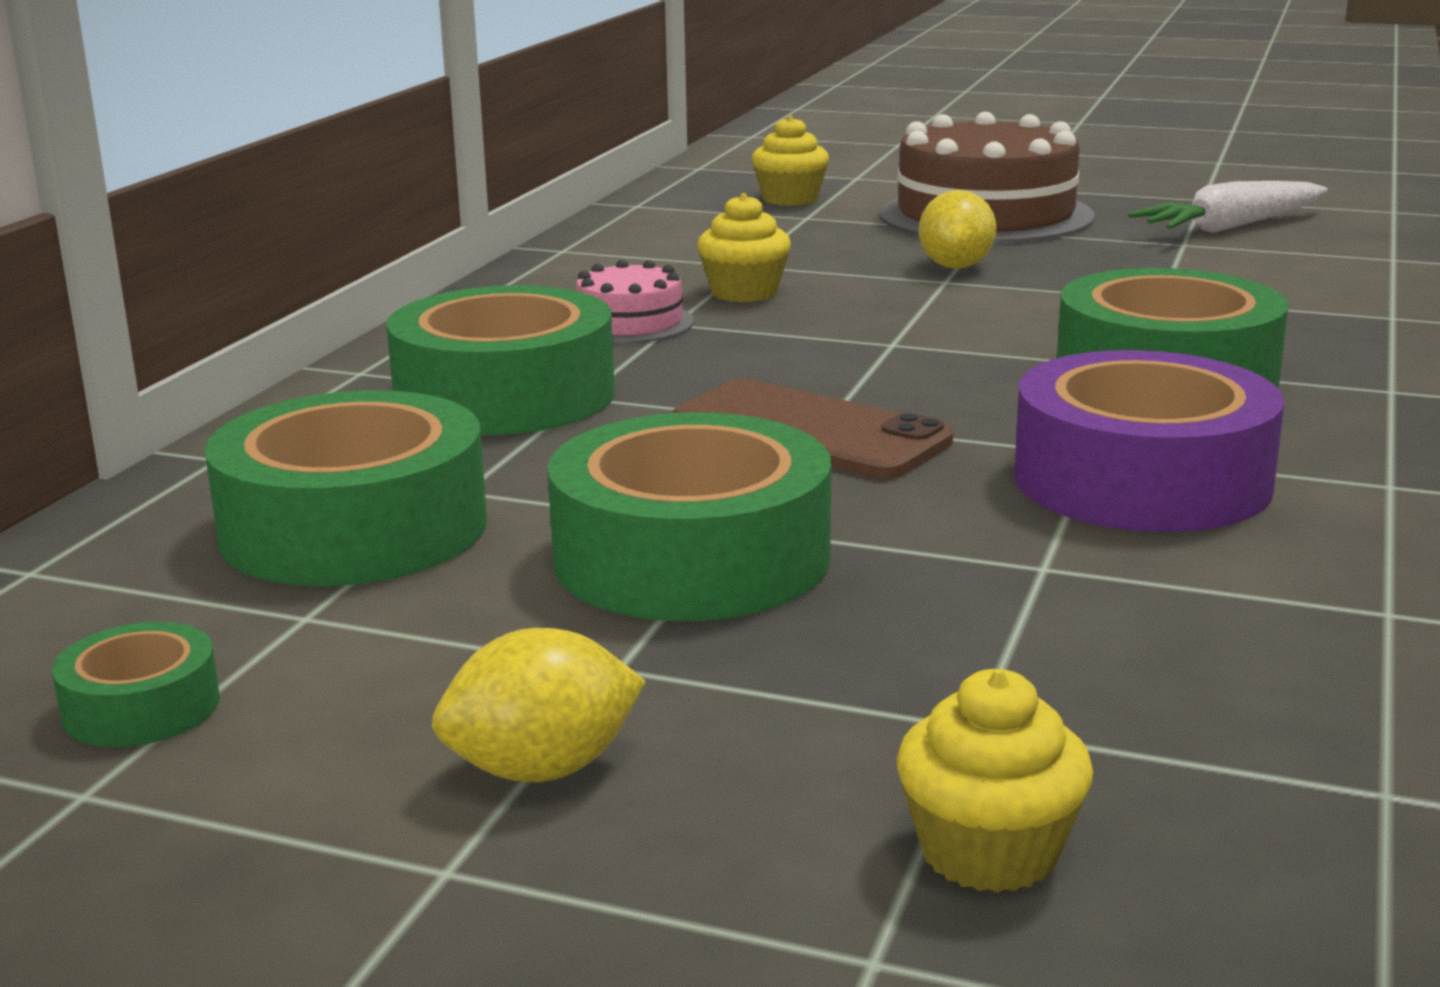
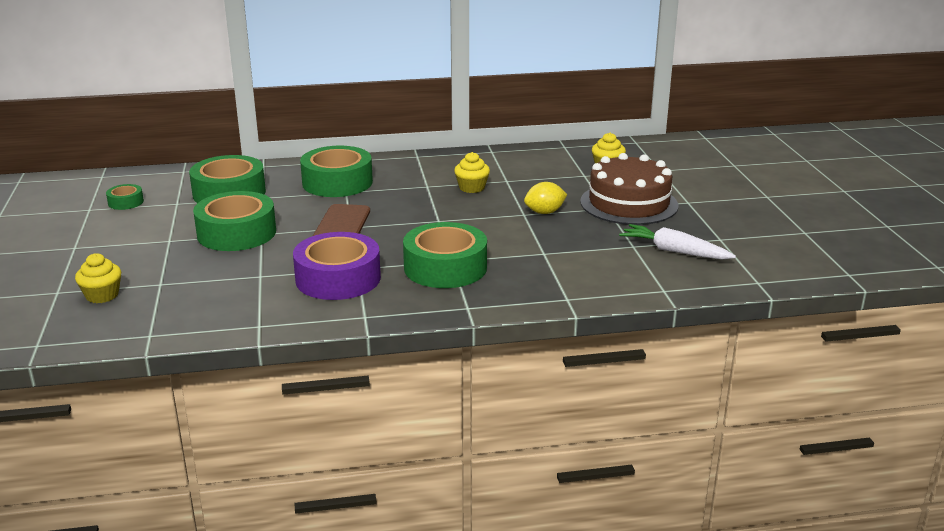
camera: 60 degrees right, 5 degrees up
yellow lemon [432,628,646,782] -> none
pink cake [576,260,694,343] -> none

